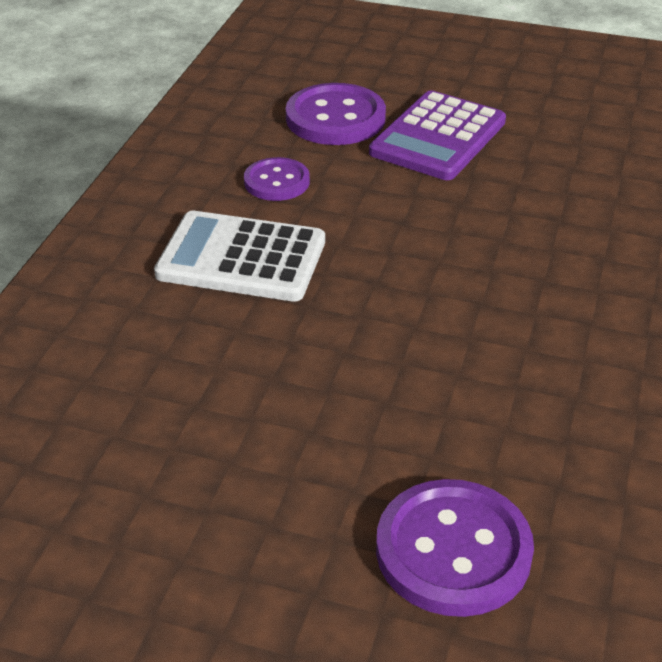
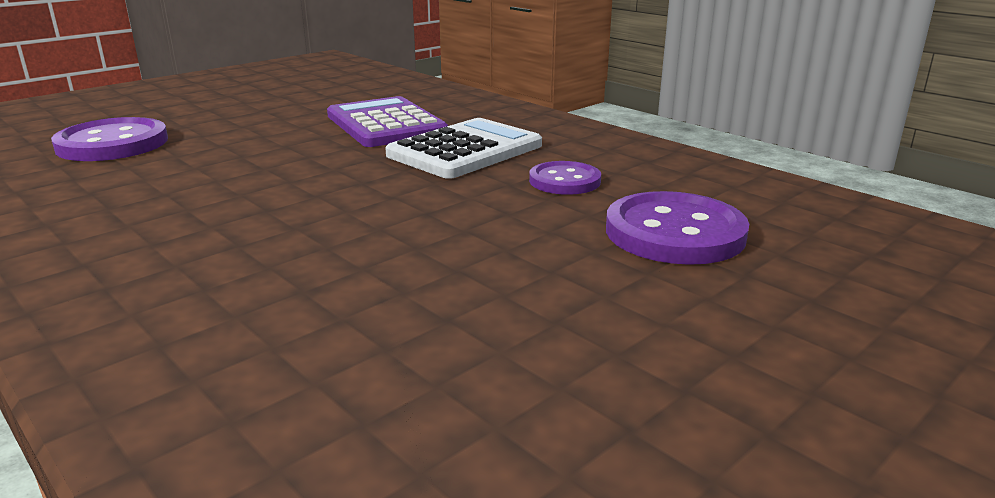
camera: 120 degrees right, 15 degrees down
purple calculator [369,90,506,180] -> purple calculator moved to [327,96,448,147]

